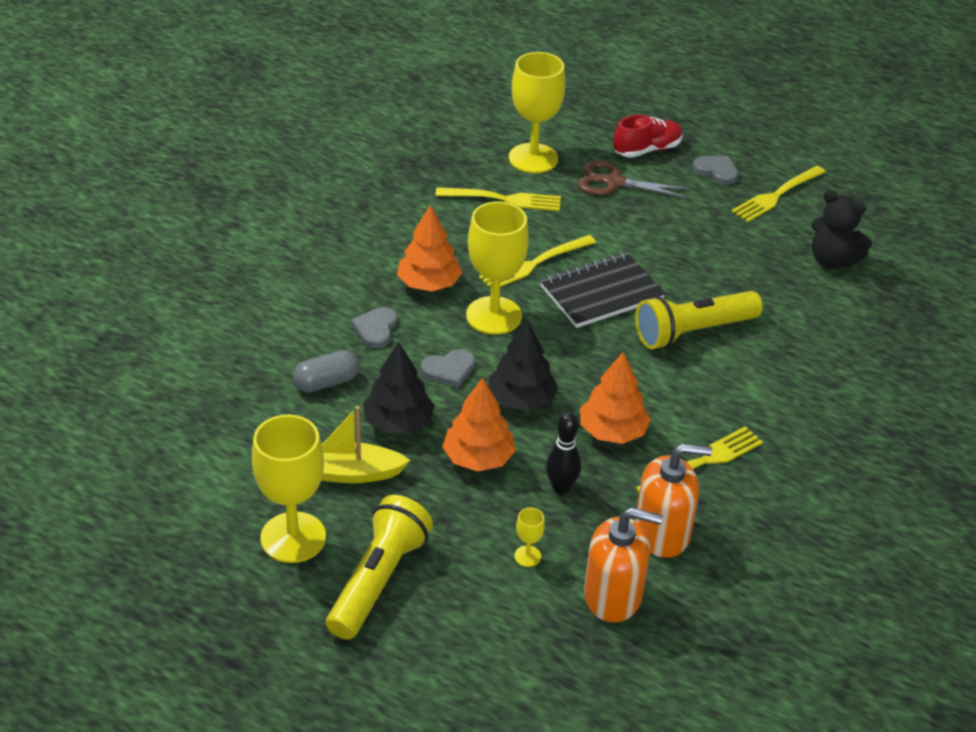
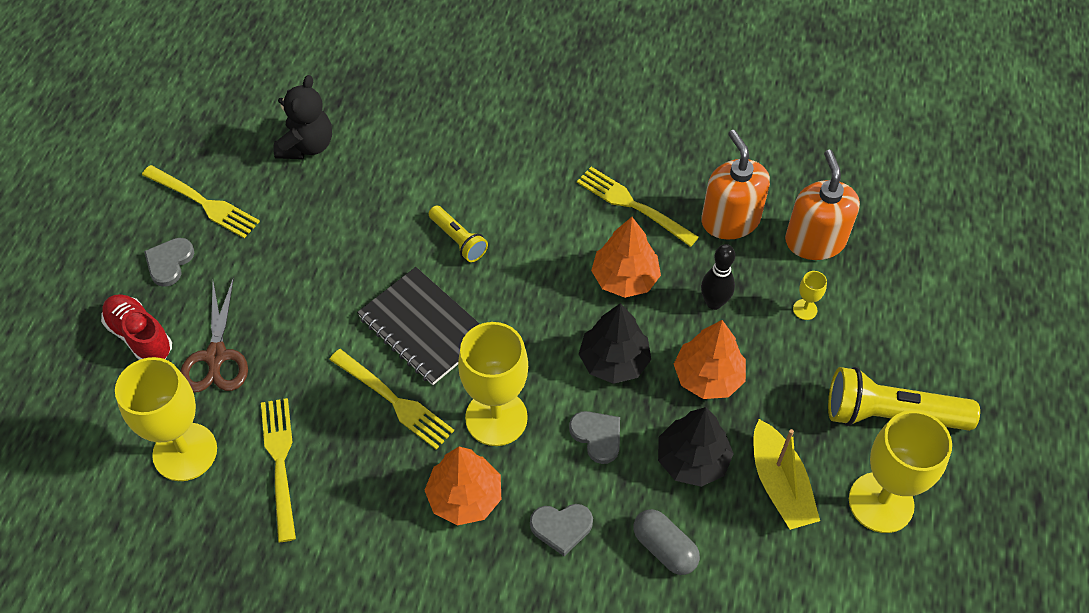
camera: 105 degrees left, 15 degrees up
yellow flashlight [635,291,763,349] -> yellow flashlight [429,205,488,262], size x0.55

